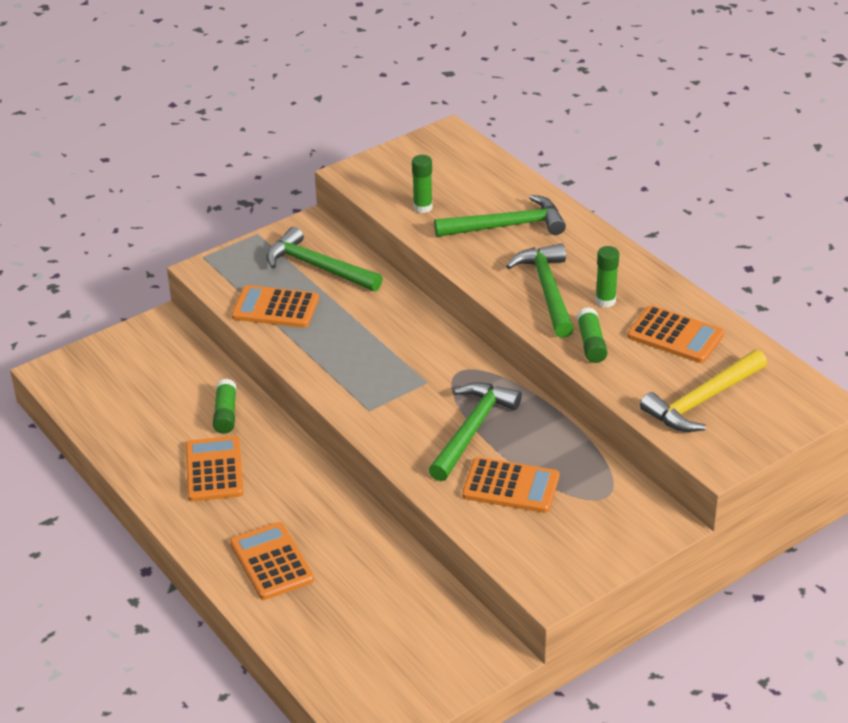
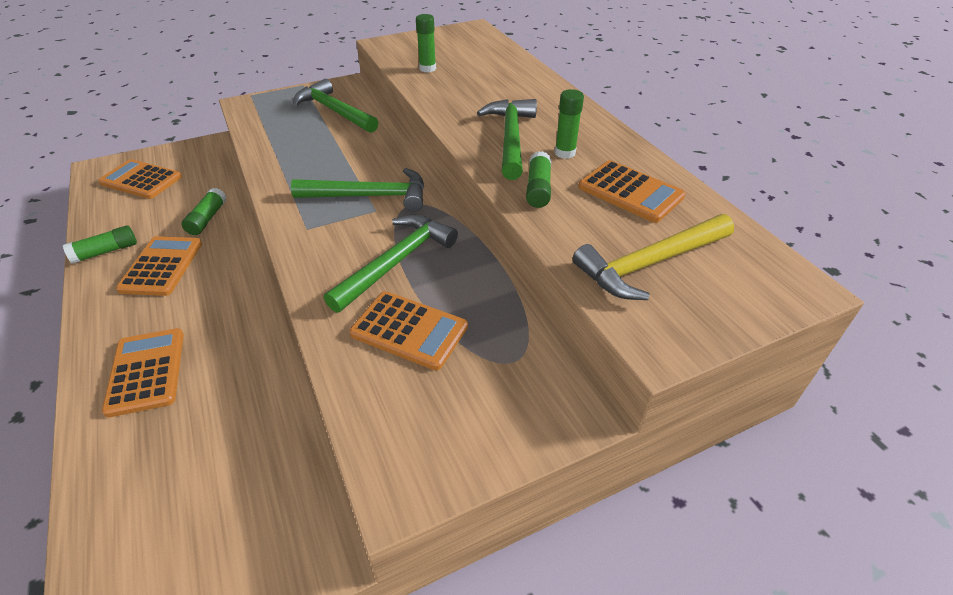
camera: 10 degrees right, 5 degrees up
orange calculator [232,285,319,328] -> orange calculator moved to [98,159,182,199]
green hammer [434,195,566,237] -> green hammer moved to [291,168,424,212]
none -> green glue stick [63,225,137,264]

